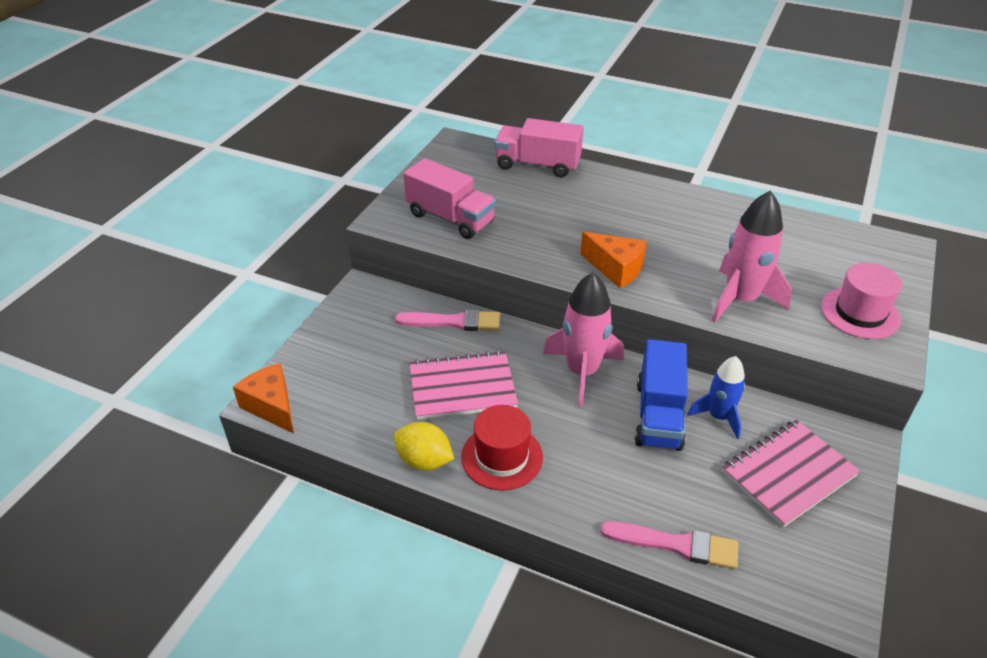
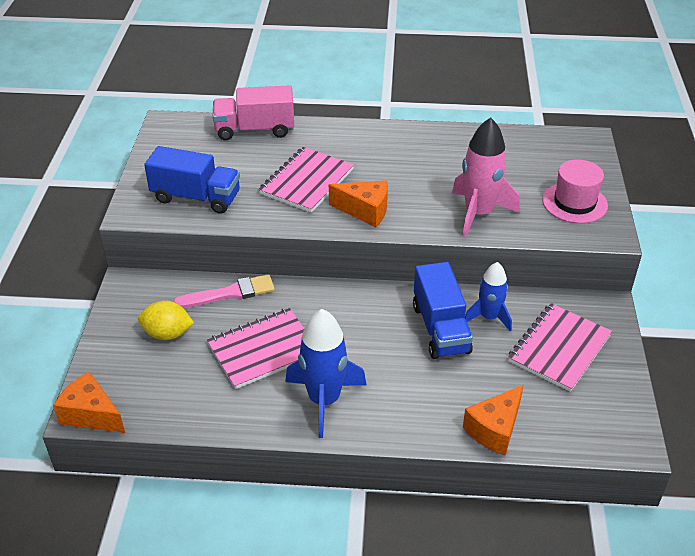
camera: 20 degrees left, 0 degrees up
yellow lemon [394,422,454,471] -> yellow lemon moved to [138,301,194,340]
pink truck [403,158,496,239] -> blue truck [144,146,240,214]
red hat [461,405,543,490] -> blue rocket [285,309,366,438]
pink rocket [543,272,624,407] -> none
pink brush [600,521,738,569] -> orange cheese [463,385,524,456]
none -> pink notebook [258,147,354,213]

